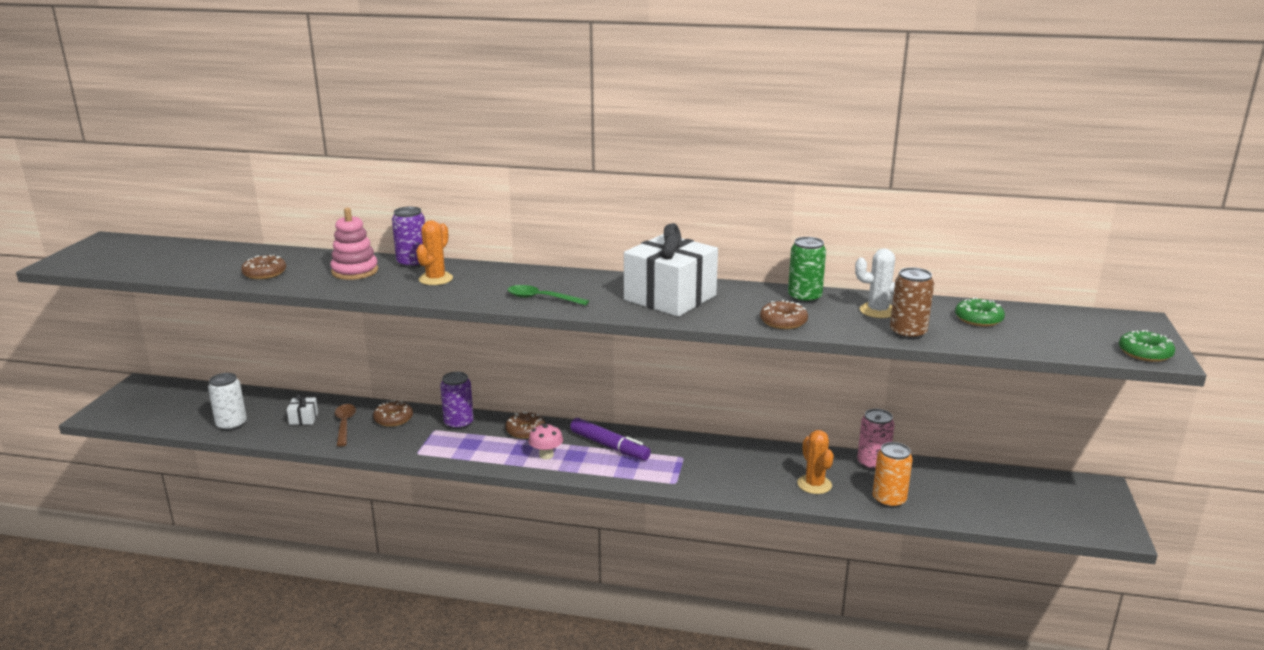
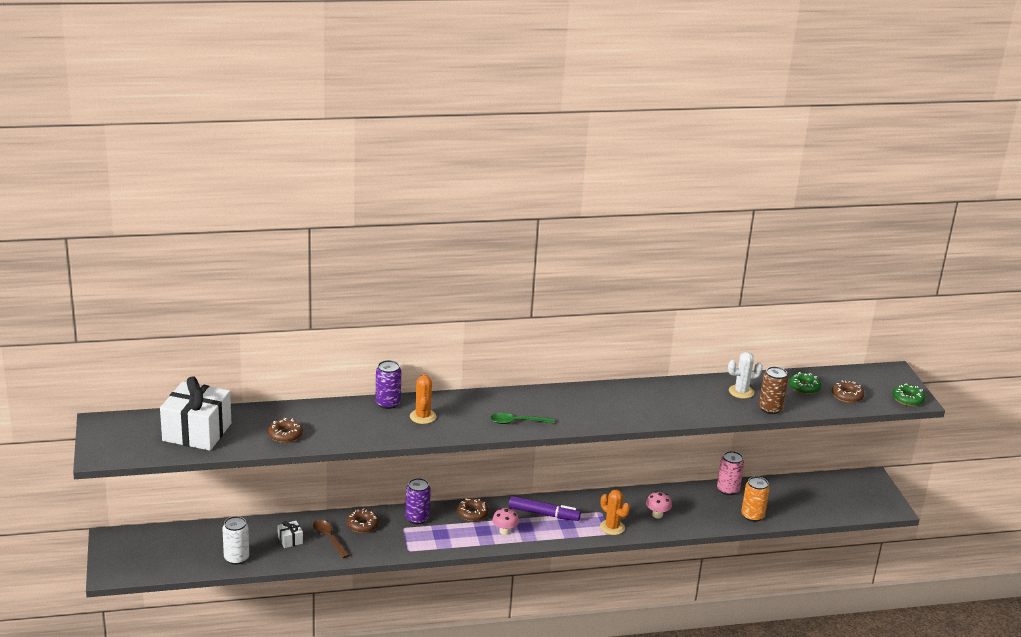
camera: 25 degrees left, 5 degrees up
pink stacking toy [330,208,378,280] -> none
white gift [624,223,718,317] -> white gift moved to [160,376,231,451]
brown donut [760,300,808,329] -> brown donut moved to [832,381,864,403]
green can [788,237,826,304] -> none
orange cactus [797,430,834,494] -> orange cactus moved to [600,490,630,535]
none -> pink mushroom [646,491,672,518]

